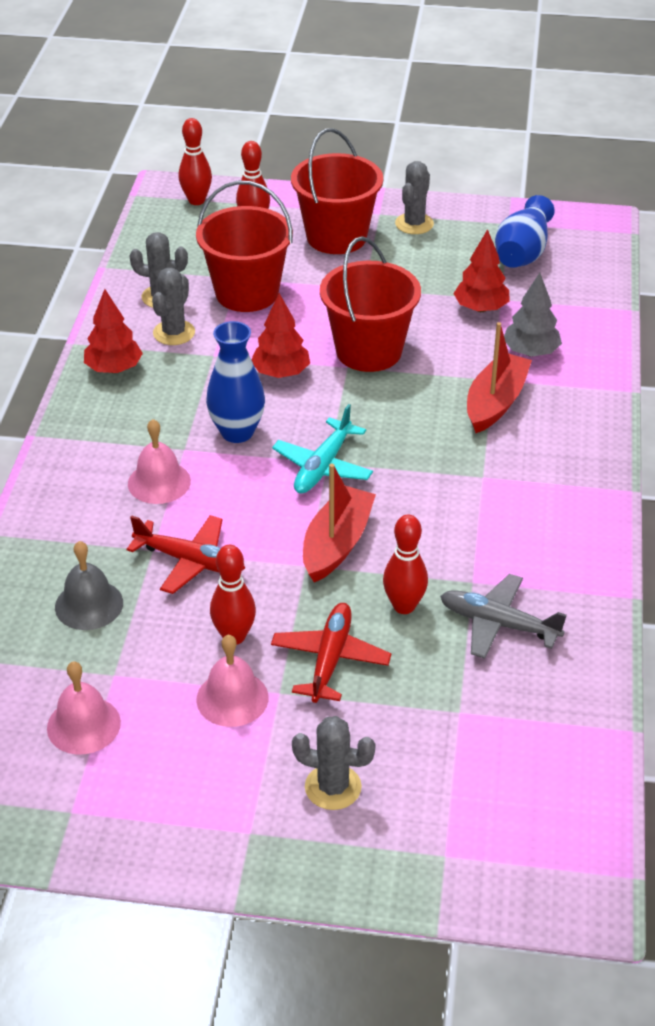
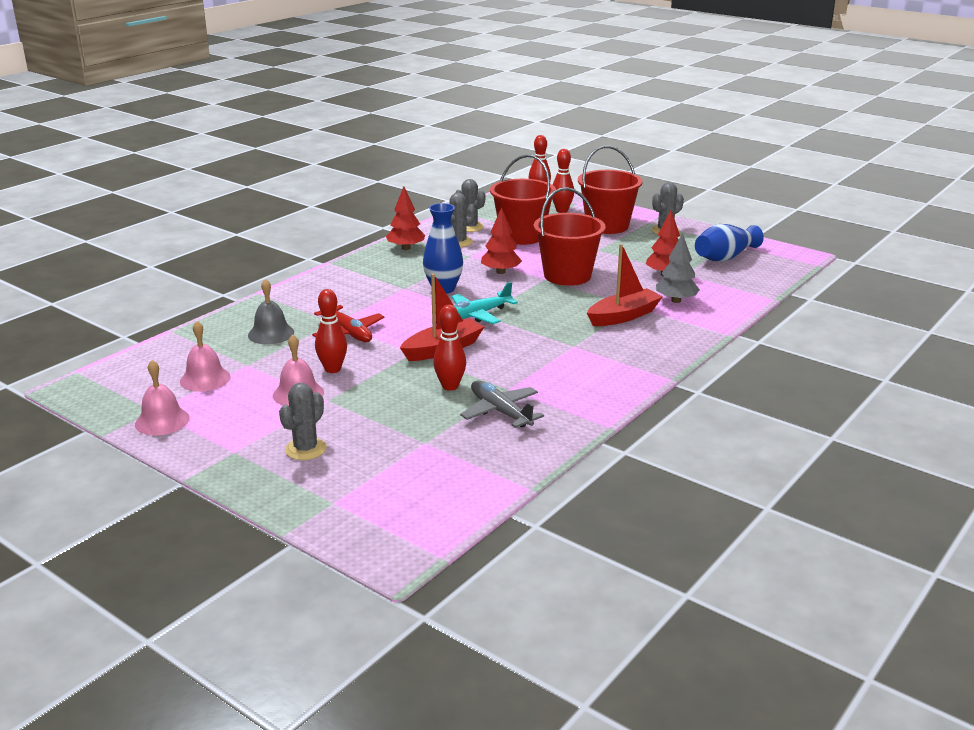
camera: 30 degrees right, 15 degrees down
pink bell [128,419,191,504] -> pink bell moved to [135,360,190,435]
red plane [271,603,392,703] -> none
grey cactus [292,716,376,810] -> grey cactus turned 75 degrees clockwise [279,383,327,460]

